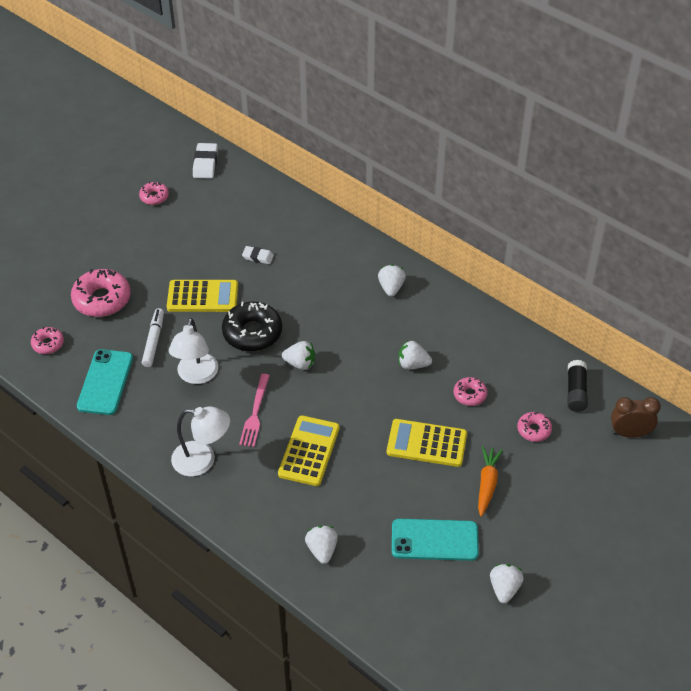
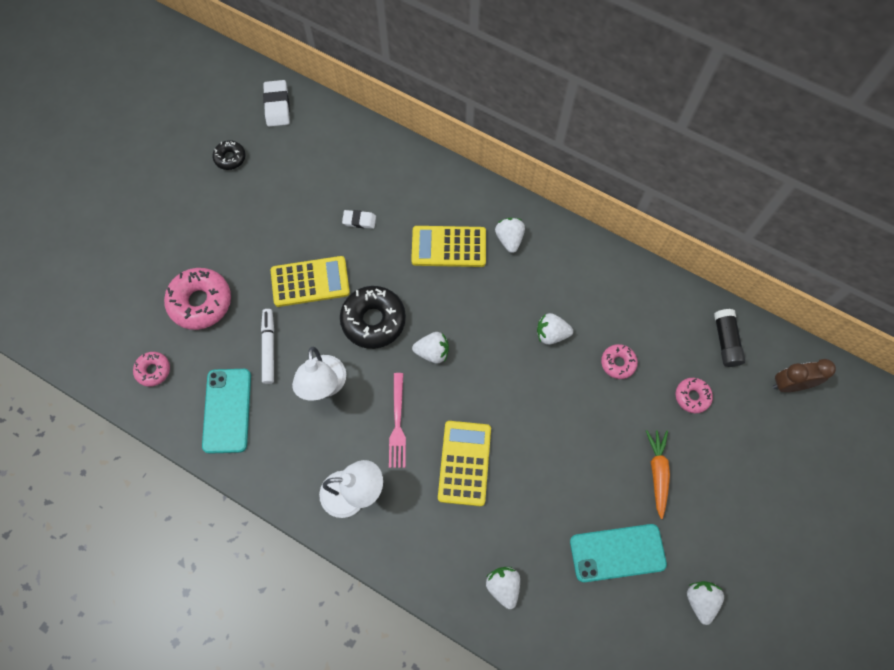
camera: 10 degrees left, 20 degrees up
pink donut [139,182,169,205] -> black donut [213,140,246,170]
yellow calculator [387,419,467,467] -> yellow calculator moved to [411,226,486,267]

